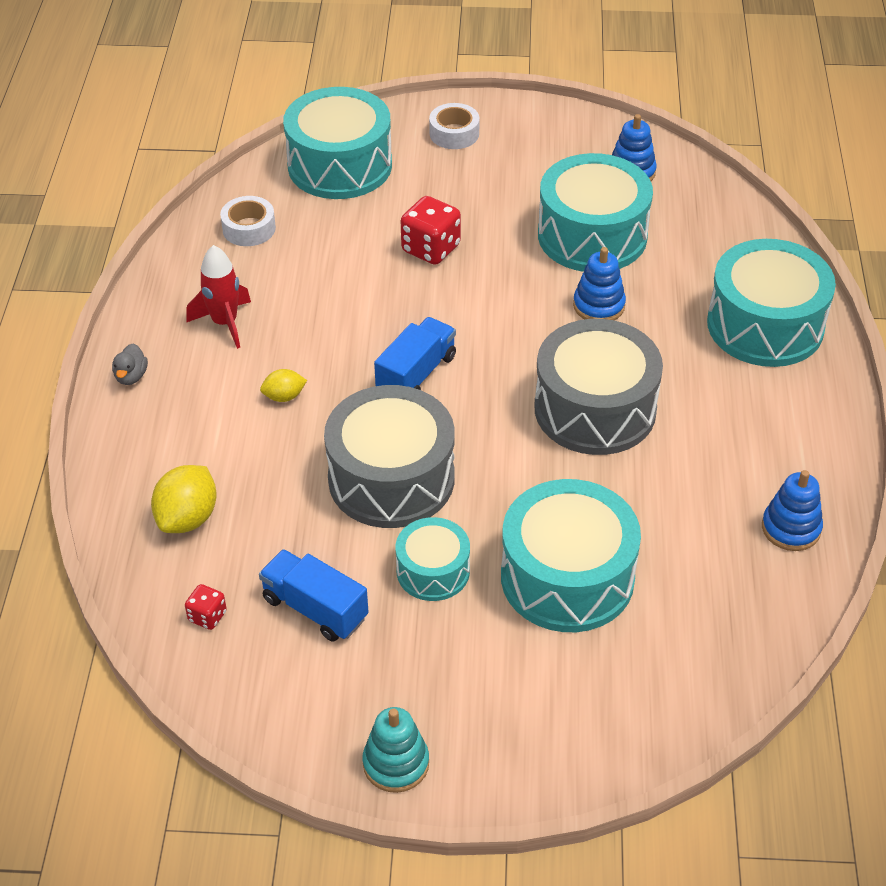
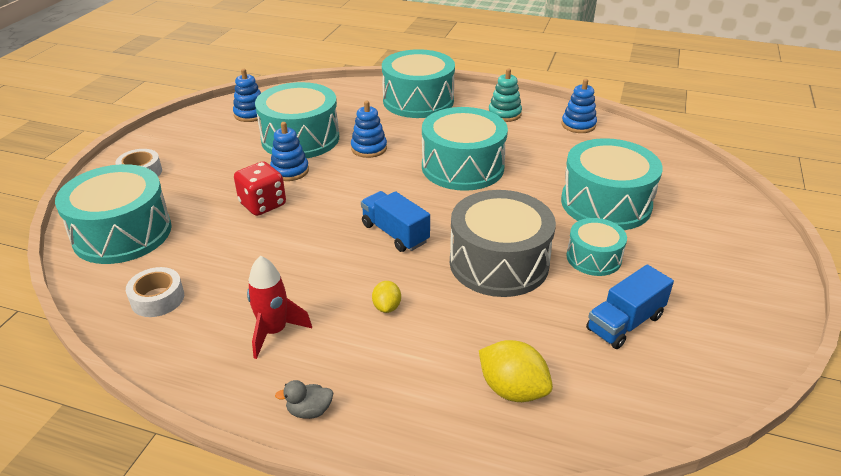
camera: 75 degrees left, 10 degrees down
grey duck [112,344,148,385] -> grey duck turned 150 degrees clockwise [275,380,333,419]
red dice [185,584,227,630] -> none
turquoise stacking toy [363,707,429,793] -> turquoise stacking toy moved to [489,68,522,122]
grey drum [534,319,663,455] -> turquoise drum [422,107,508,191]
none -> blue stacking toy [270,122,309,181]

